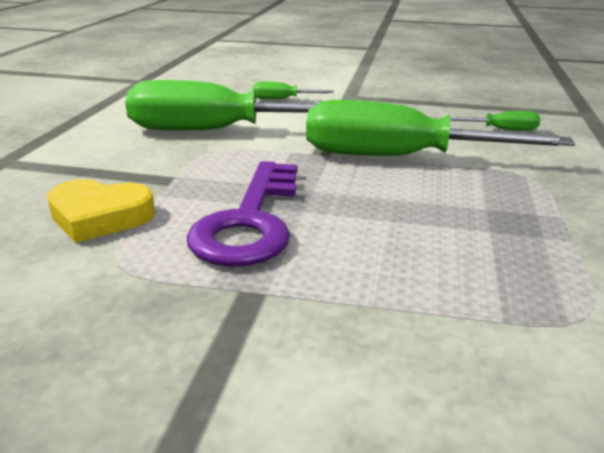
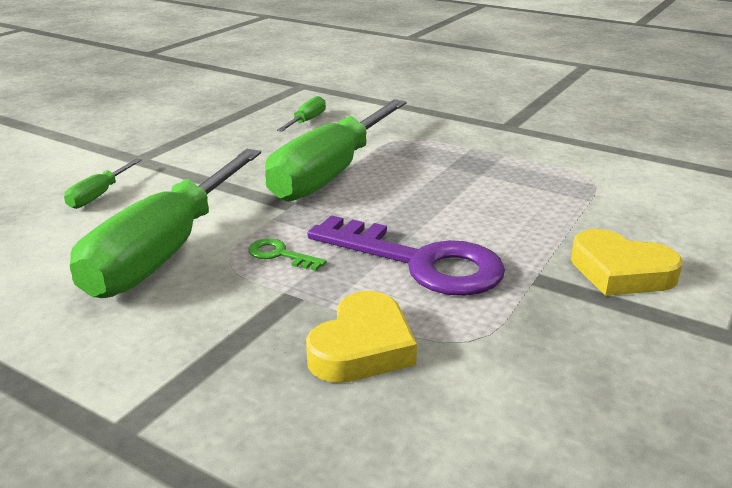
camera: 70 degrees left, 0 degrees up
none -> green key [248,238,327,271]
none -> yellow heart [571,229,683,296]

